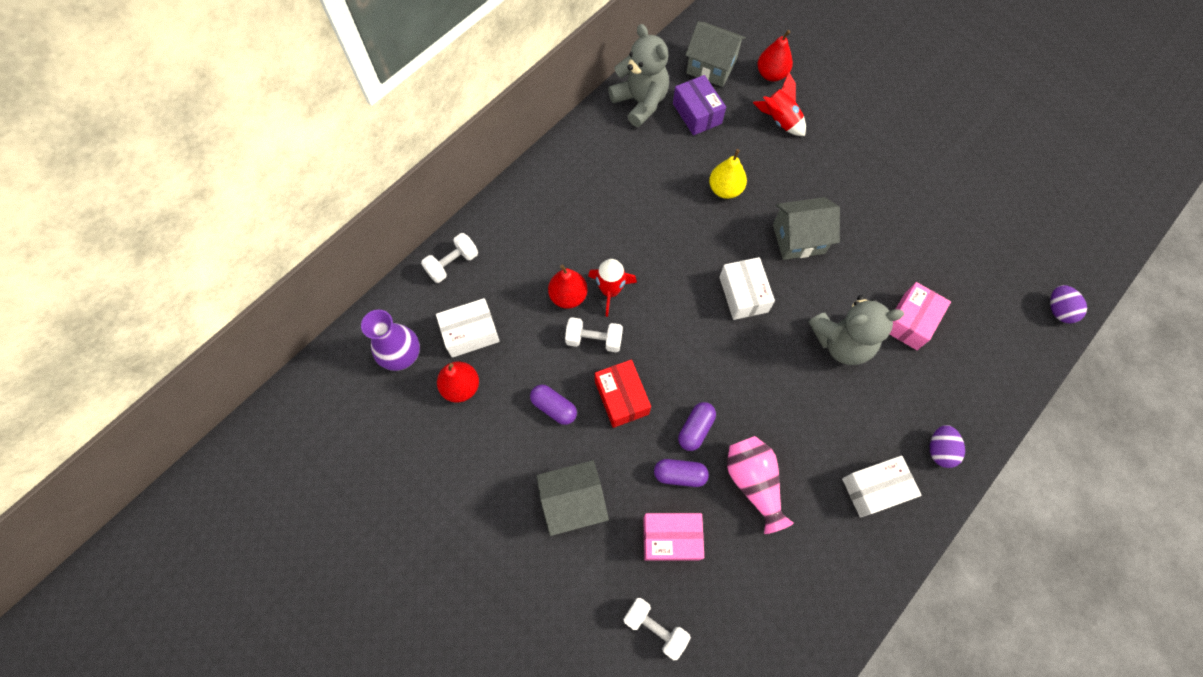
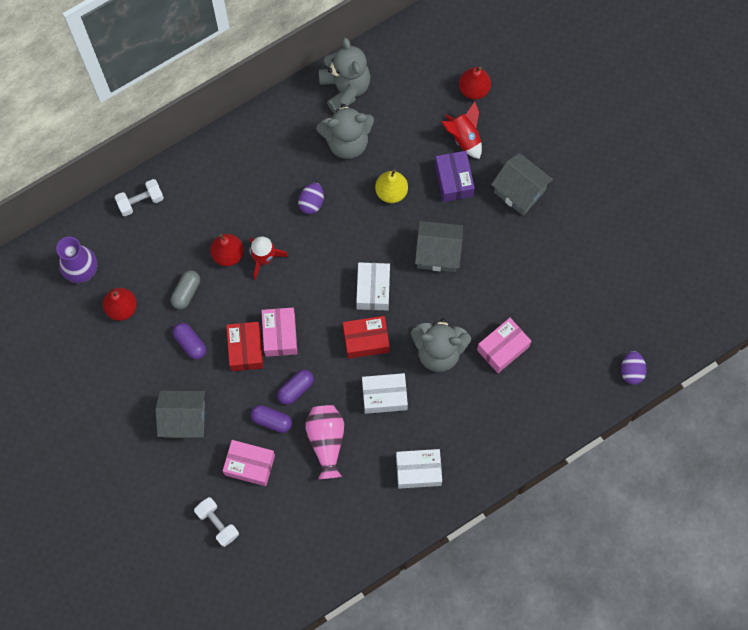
camera: 15 degrees right, 5 degrees up
white box [436,298,500,358] -> white box moved to [362,373,408,414]
white dumbbell [565,317,623,352] -> none
purple box [673,75,726,135] -> purple box moved to [435,151,475,202]
grey house [685,22,746,87] -> grey house moved to [491,153,553,216]
purple egg [930,425,965,468] -> purple egg moved to [298,183,324,214]
none -> grey capsule [171,270,200,309]
none -> pink box [261,308,297,357]
none -> grey teddy bear [316,104,374,159]
none -> red box [343,316,390,359]

